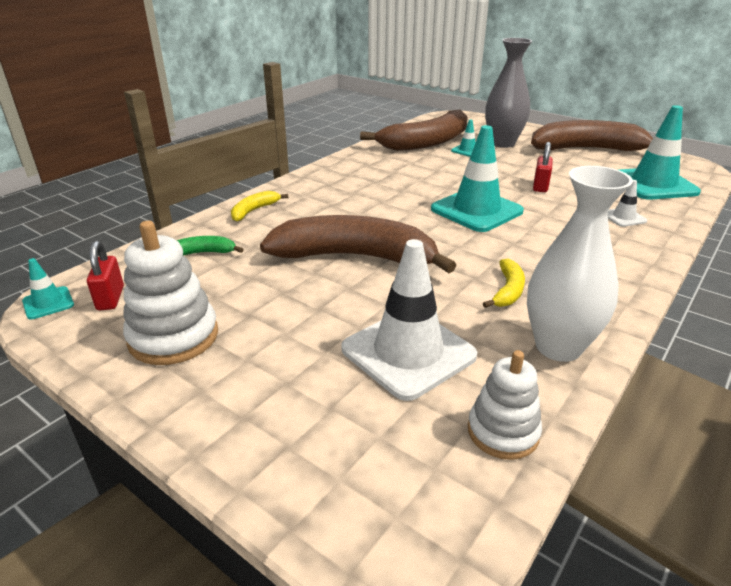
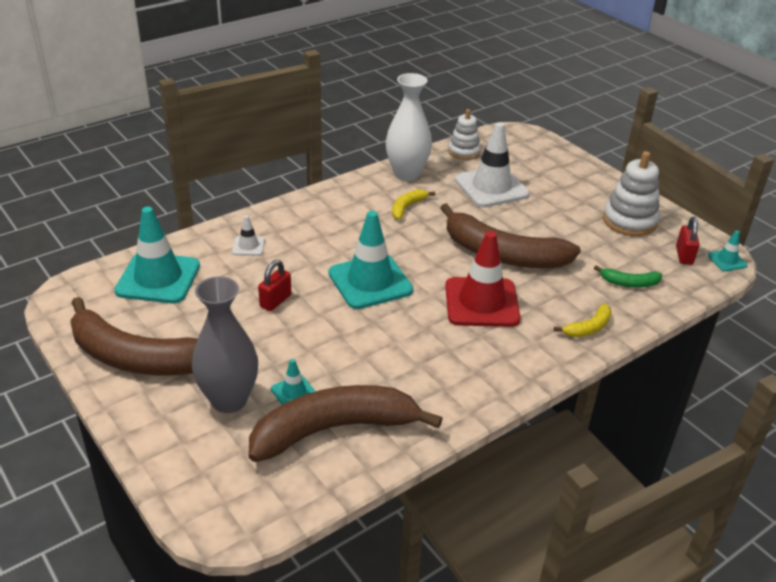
camera: 165 degrees left, 5 degrees up
none -> red traffic cone [445,231,520,327]

